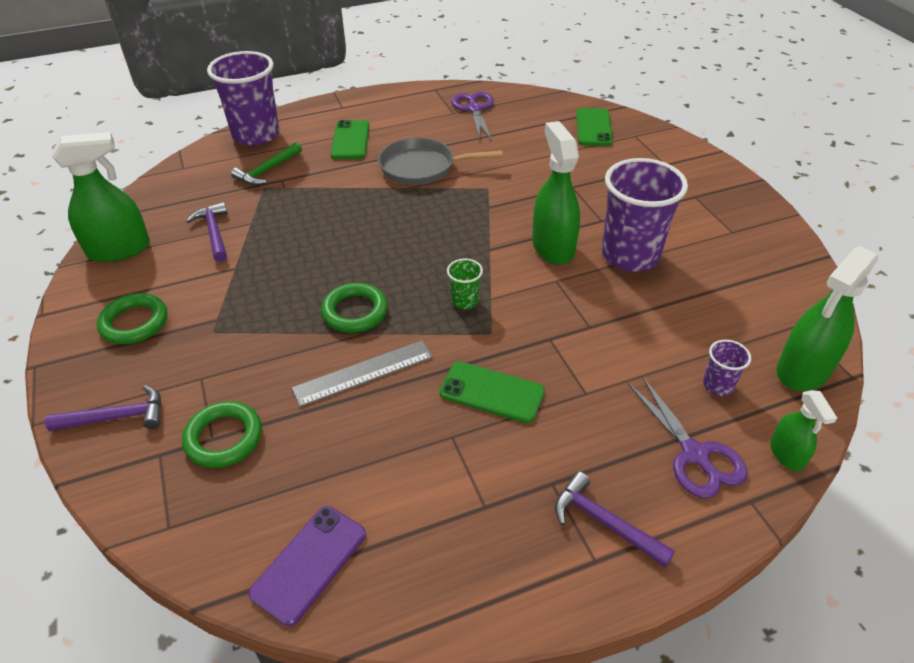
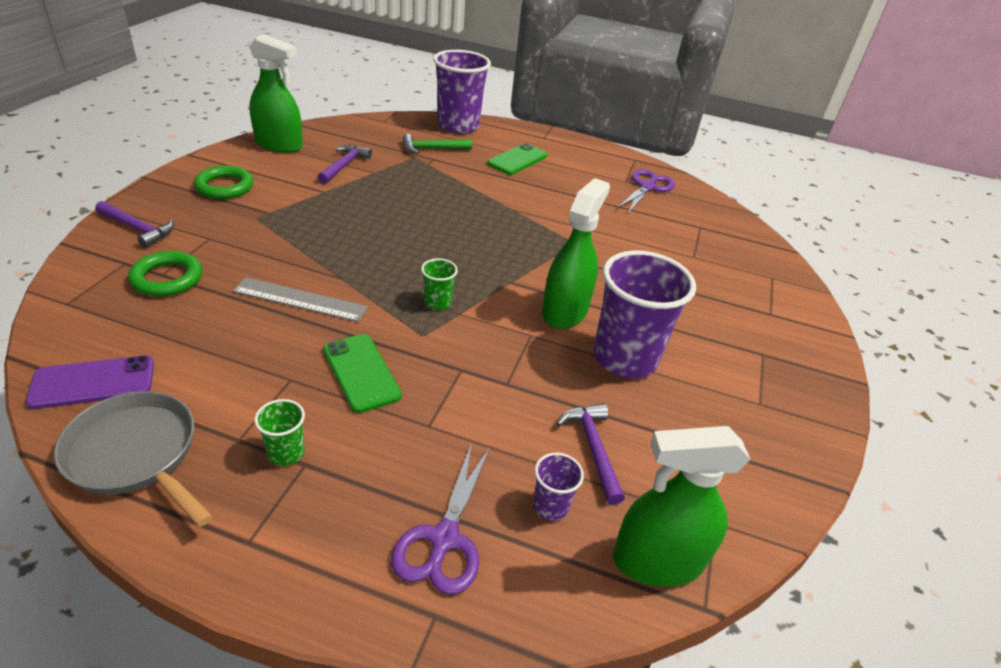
camera: 35 degrees right, 5 degrees down
green ring [321,283,388,333] -> none
grey pan [378,138,503,185] -> grey pan moved to [54,391,213,527]
purple hammer [555,471,675,567] -> purple hammer moved to [557,404,625,505]
green phone [576,108,613,146] -> none
green spray bottle [770,390,837,471] -> none
none -> green cup [254,399,305,466]

